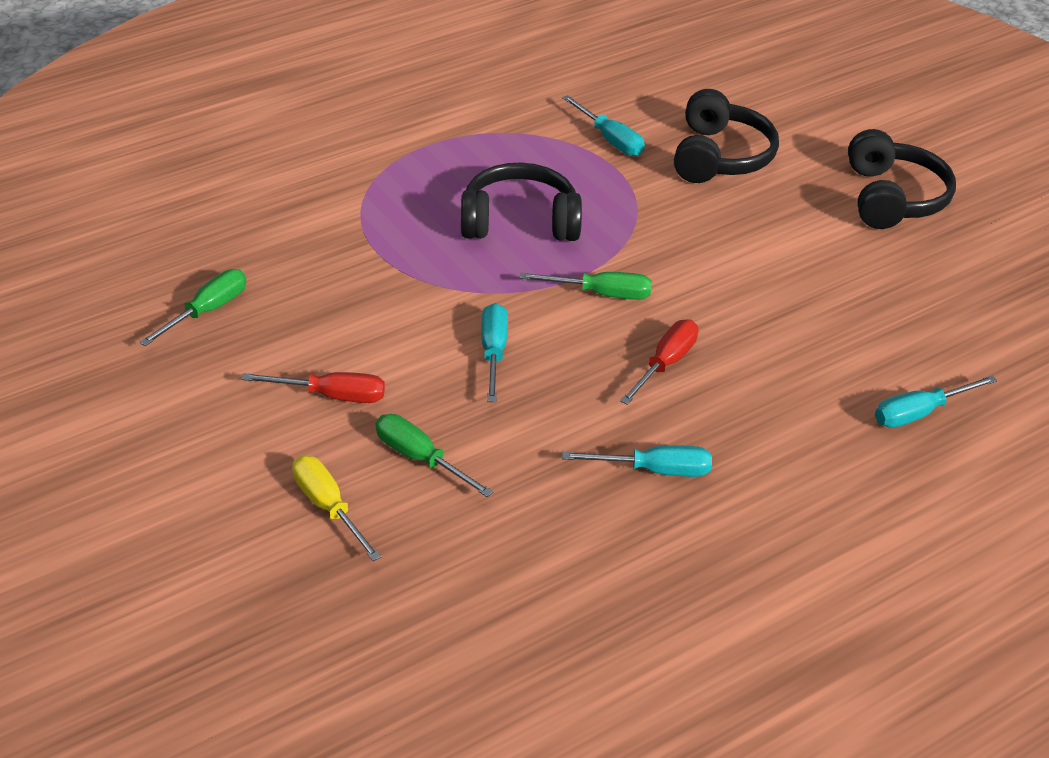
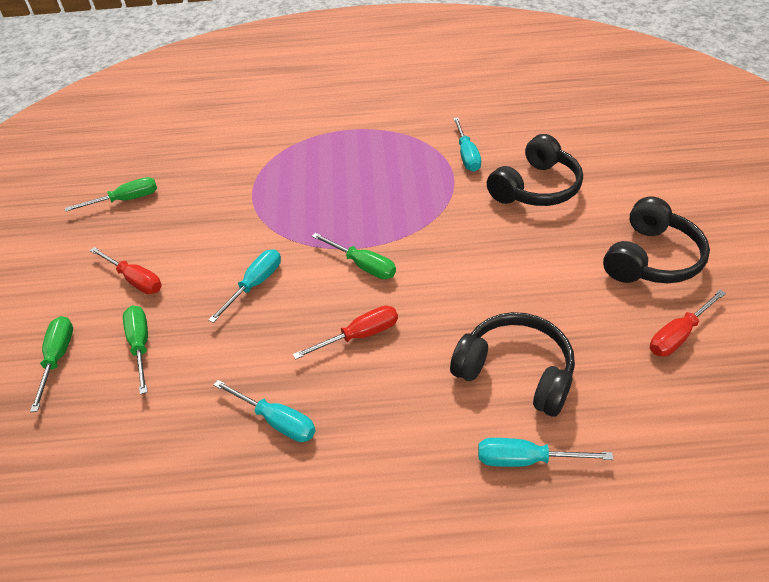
camera: 35 degrees right, 5 degrees up
yellow screwdriver [292,456,382,561] -> green screwdriver [30,316,73,412]
black headphones [461,162,582,241] -> black headphones moved to [450,312,575,416]
none -> red screwdriver [650,290,726,357]

